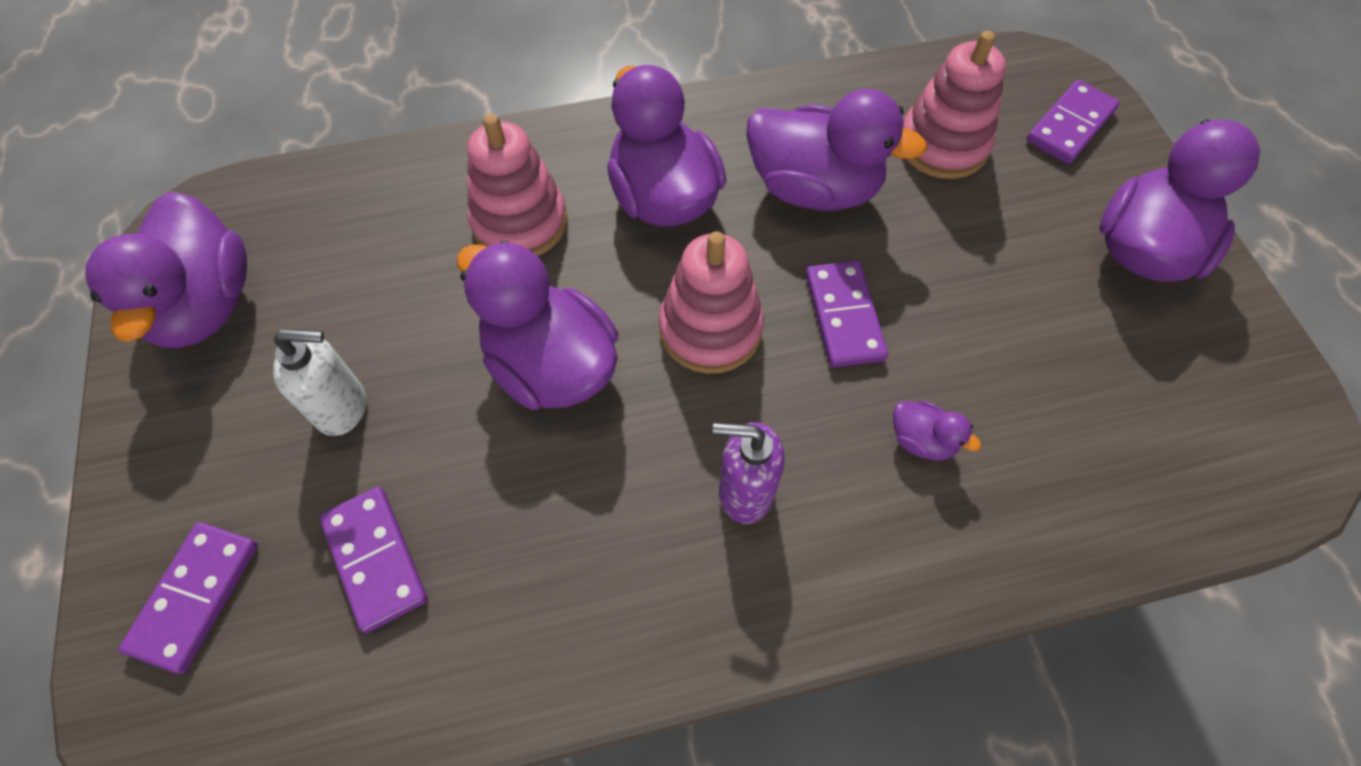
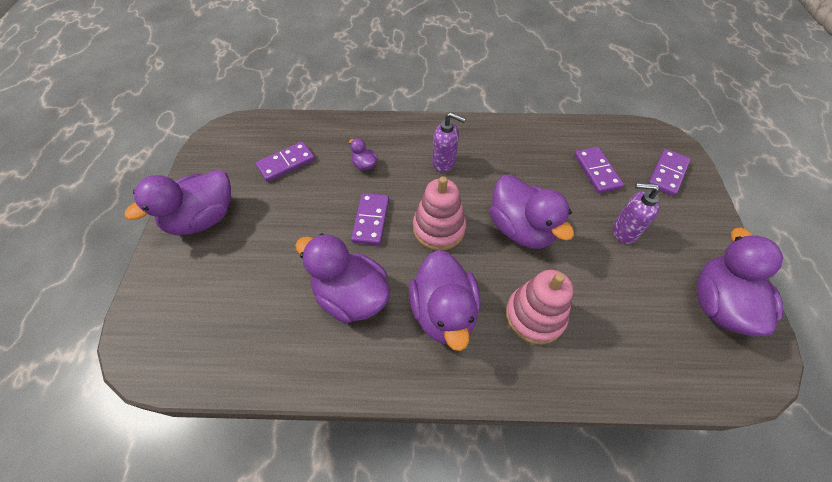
camera: 165 degrees left, 5 degrees down
white soap dispenser [273,329,366,436] -> purple soap dispenser [613,183,660,244]
pink stacking toy [903,31,1006,179] -> none
purple domino [1026,80,1120,164] -> purple domino moved to [256,141,315,182]

